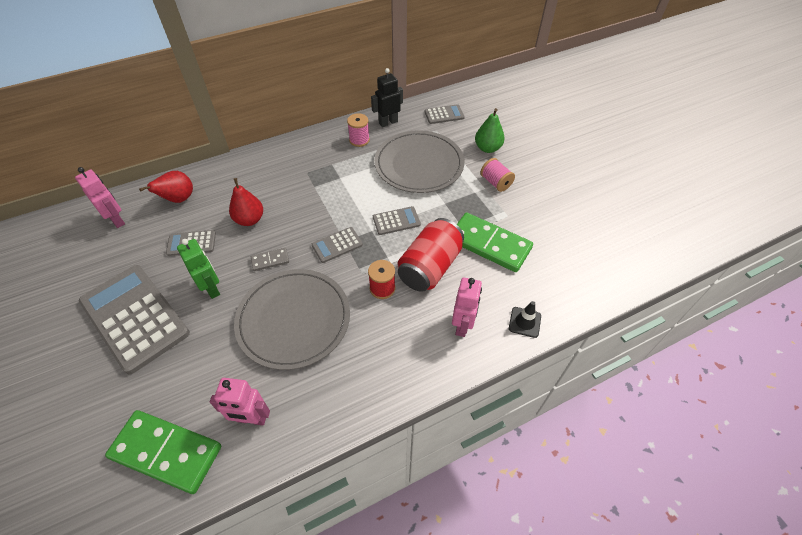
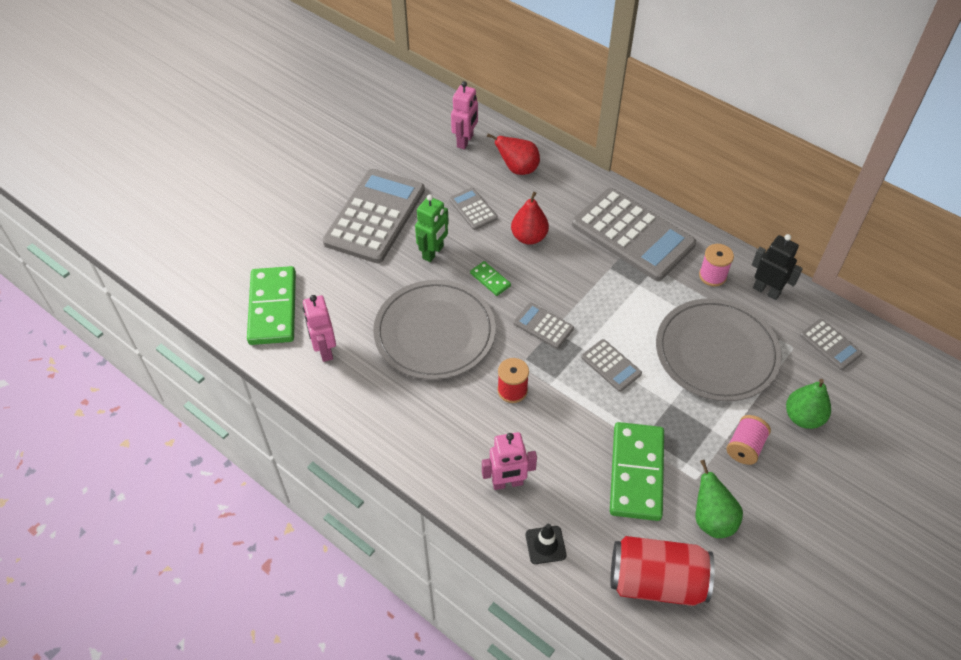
camera: 65 degrees right, 0 degrees up
grey domino [251,248,289,271] -> green domino [470,261,511,296]
red can [398,218,464,292] -> red can moved to [610,536,715,606]
none -> grey calculator [572,188,696,281]
none -> green pear [695,460,743,538]

